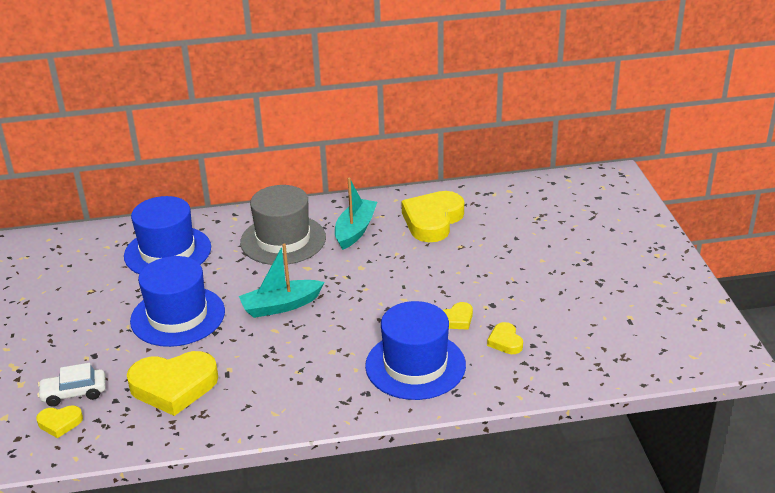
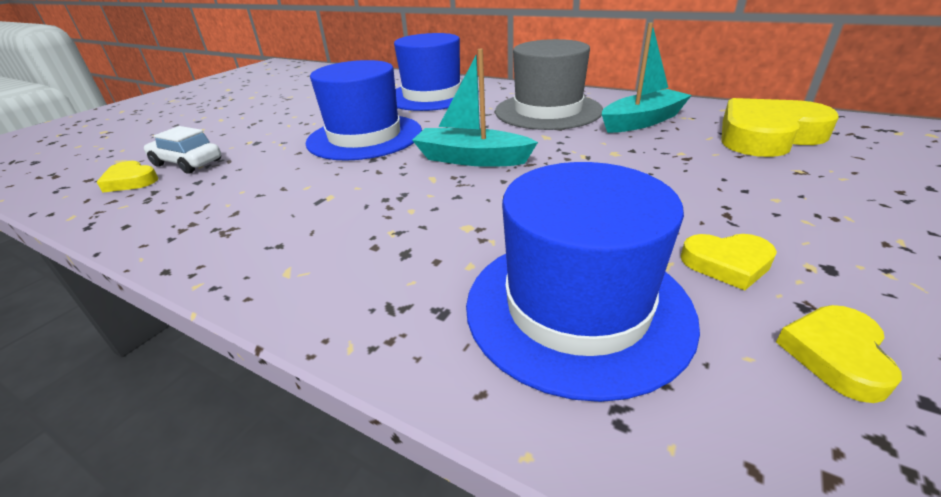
camera: 40 degrees right, 0 degrees up
yellow heart [127,351,218,416] -> none

